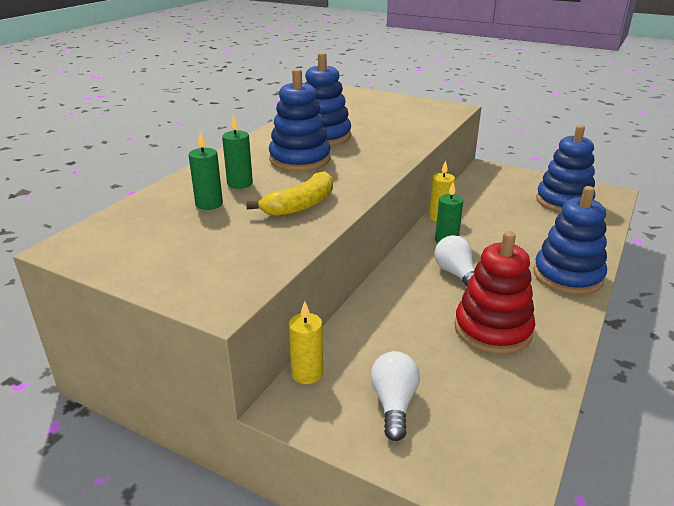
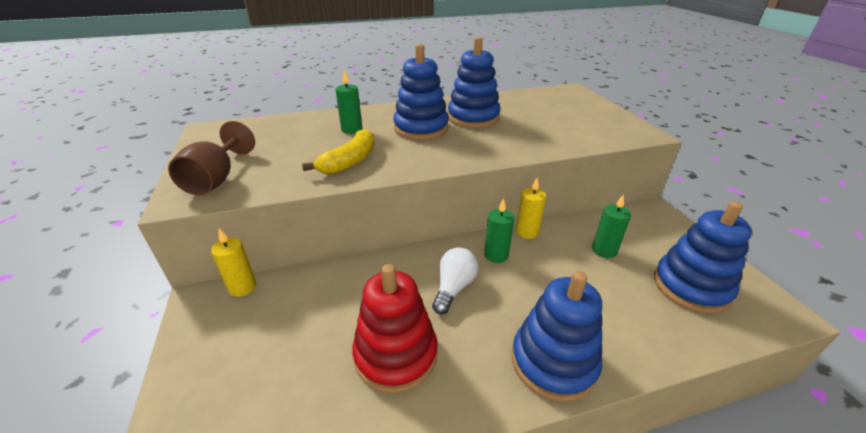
camera: 45 degrees right, 5 degrees up
green candle [189,131,223,210] -> green candle moved to [592,194,631,258]
yellow banana [246,171,333,217] -> yellow banana turned 60 degrees counterclockwise [302,129,375,174]
white light bulb [370,351,420,441] -> none
none -> brown goblet [168,121,255,195]

